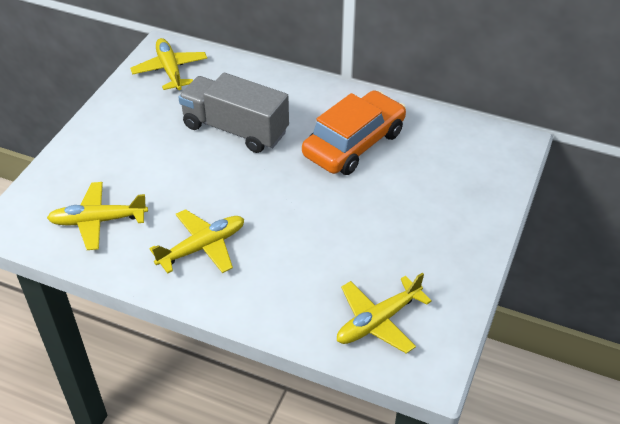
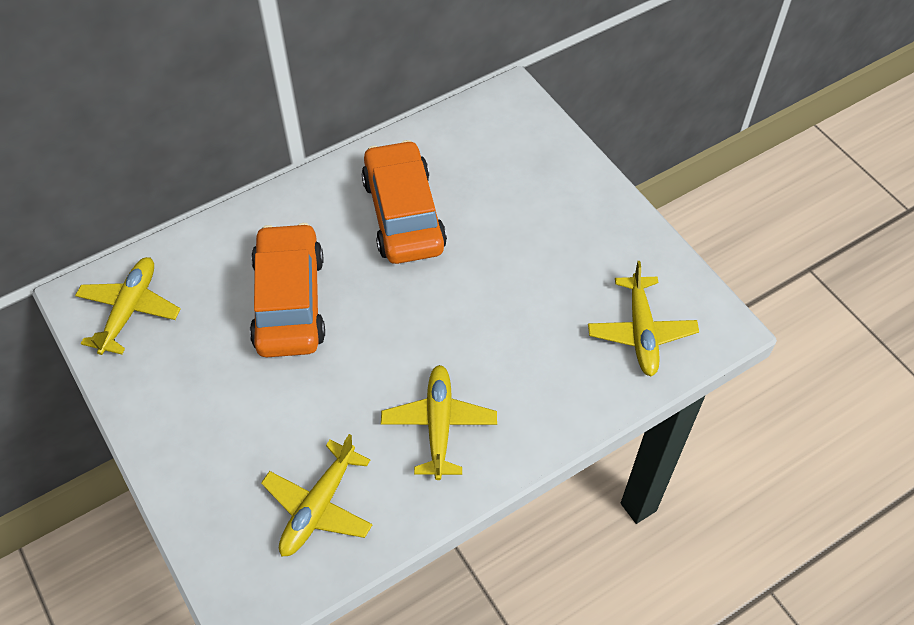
camera: 55 degrees left, 10 degrees up
yellow plane [130,38,207,90] -> yellow plane turned 90 degrees clockwise [75,257,181,355]
grey truck [178,73,289,153] -> orange car [250,223,325,357]

